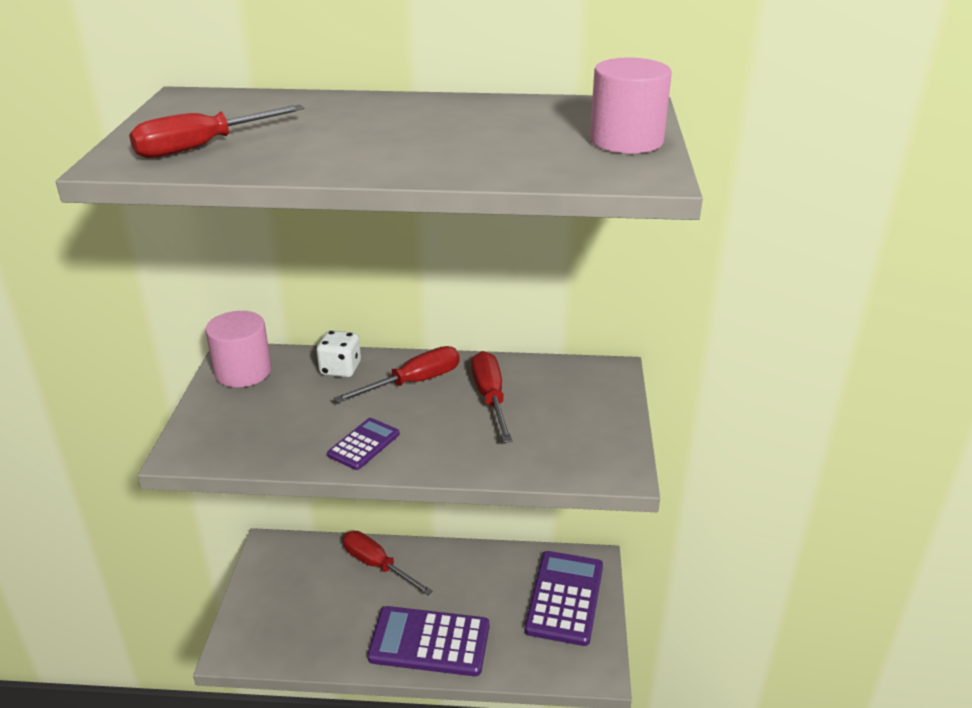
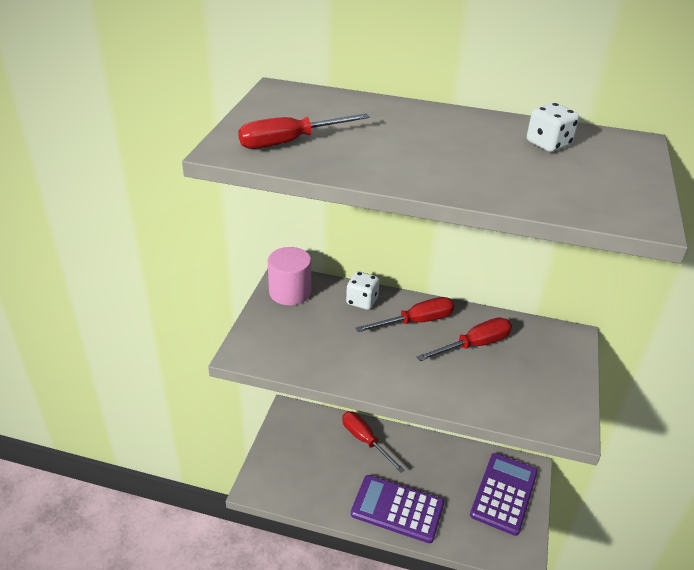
camera: 10 degrees right, 5 degrees up
purple calculator [327,418,400,470] -> none
red screwdriver [471,351,513,443] -> red screwdriver turned 60 degrees clockwise [417,318,512,361]
pink cylinder [590,57,672,154] -> none
none -> white dice [527,103,579,152]

